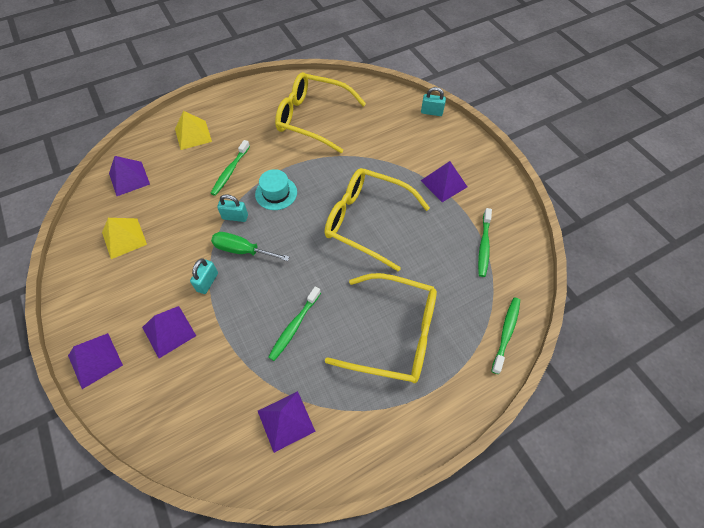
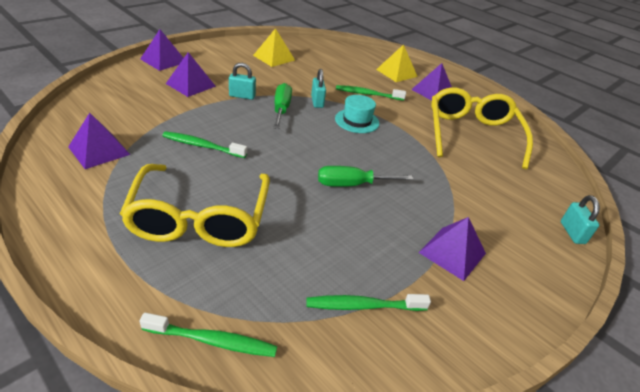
camera: 70 degrees right, 20 degrees down
purple pyramid [109,156,150,196] -> purple pyramid moved to [411,63,452,101]
yellow glasses [325,168,430,272] -> green screwdriver [318,166,414,187]

